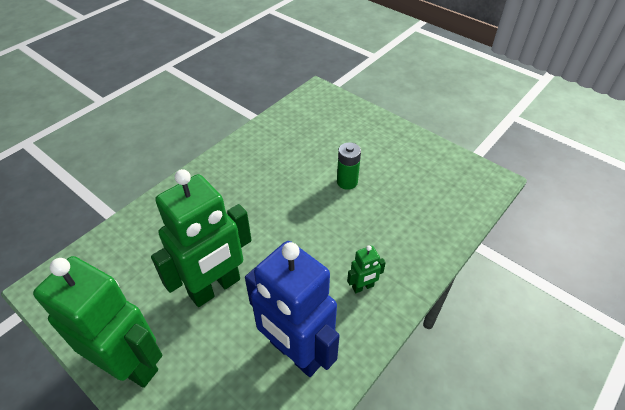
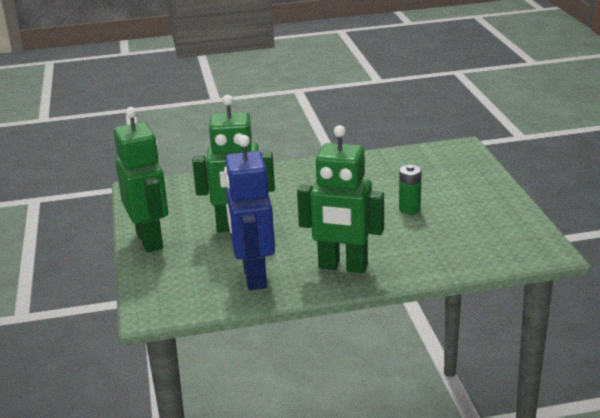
camera: 40 degrees right, 20 degrees down
green robot [347,245,386,293] -> green robot [297,125,384,273], size x2.38

